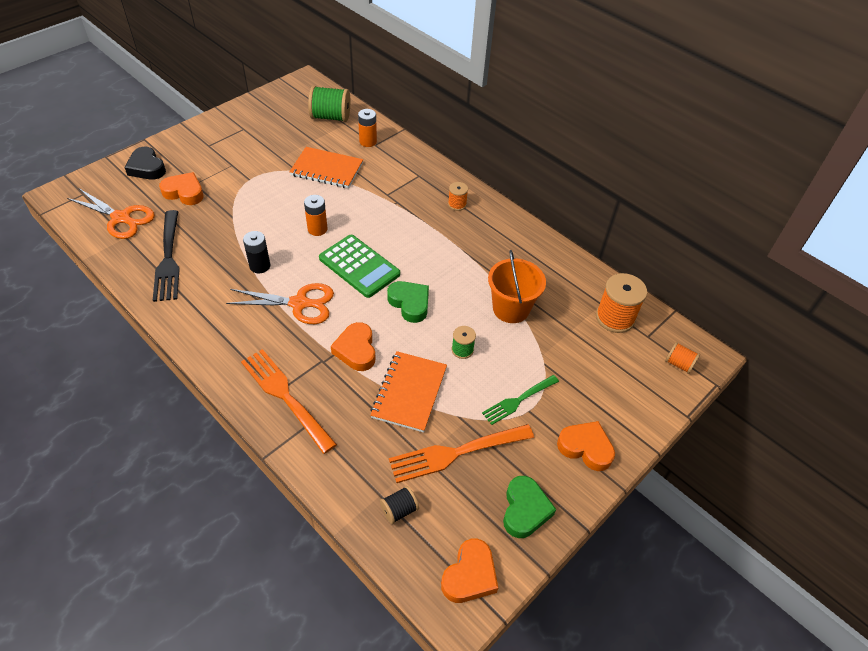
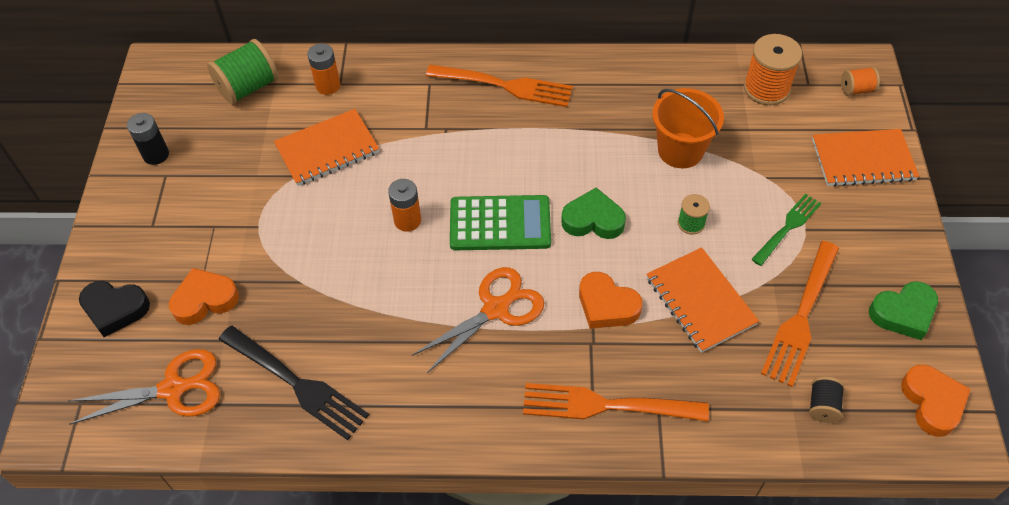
camera: 40 degrees left, 5 degrees up
black battery [243,231,270,273] -> black battery moved to [127,113,169,165]
orange spool [448,182,468,211] -> orange fork [426,65,573,107]
green fork [482,375,559,425] -> green fork turned 150 degrees counterclockwise [751,194,821,266]
green heart [503,476,556,538] -> green heart turned 105 degrees clockwise [869,281,938,340]
orange heart [557,421,615,471] -> none
none -> orange notebook [812,129,919,187]

